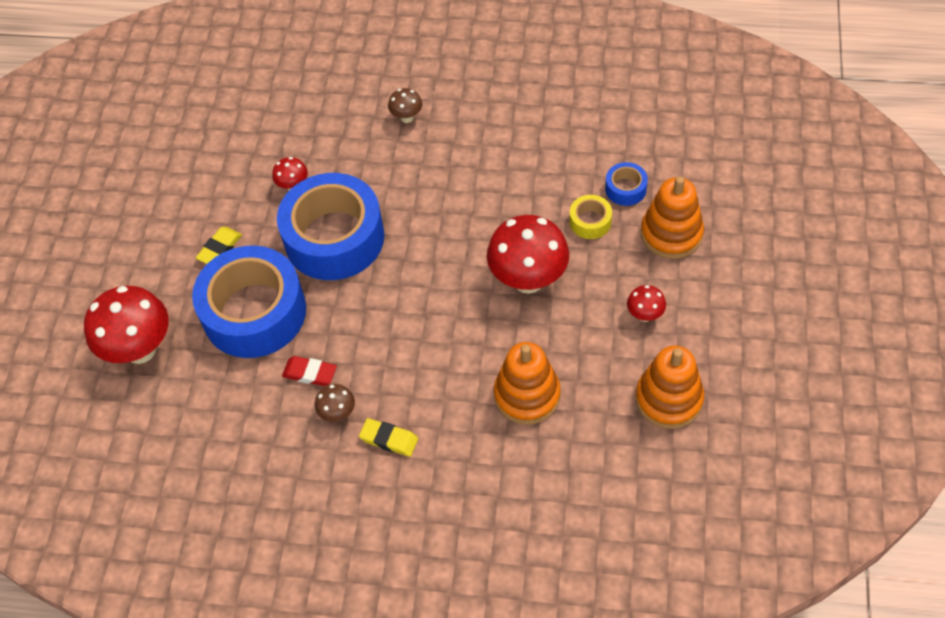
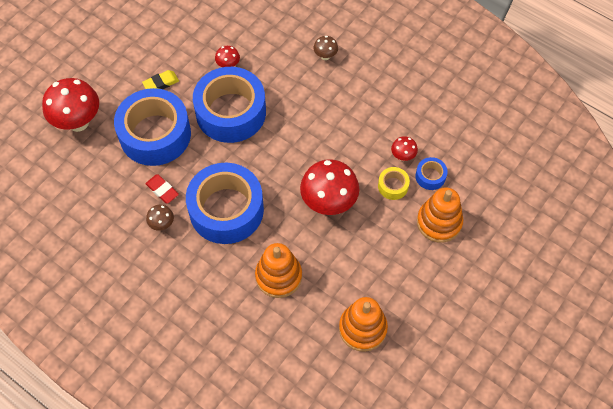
camera: 25 degrees right, 5 degrees up
yellow eraser [359,418,418,457] -> none
red mushroom [627,285,666,322] -> red mushroom moved to [391,136,418,161]
none -> blue tape [186,163,264,244]

